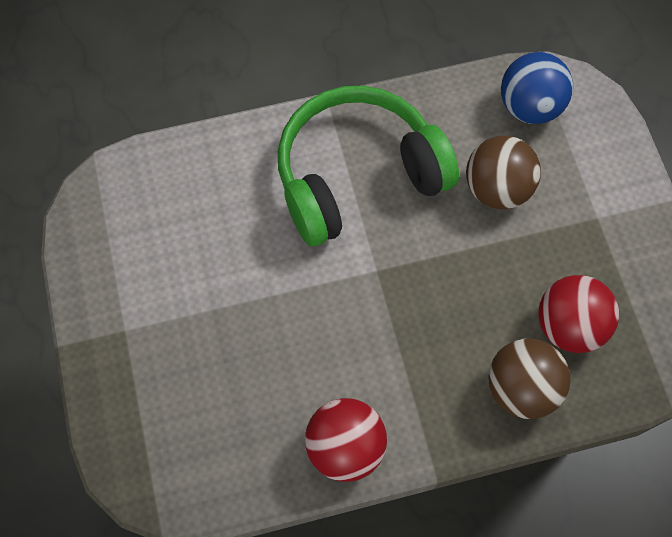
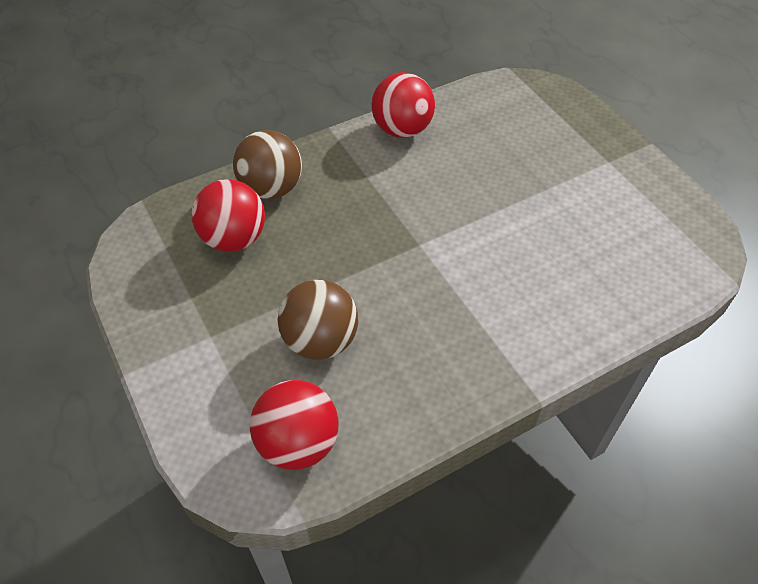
camera: 165 degrees right, 15 degrees down
green headphones [278,86,459,246] -> none
blue ball [501,52,573,124] -> red ball [250,380,339,470]

